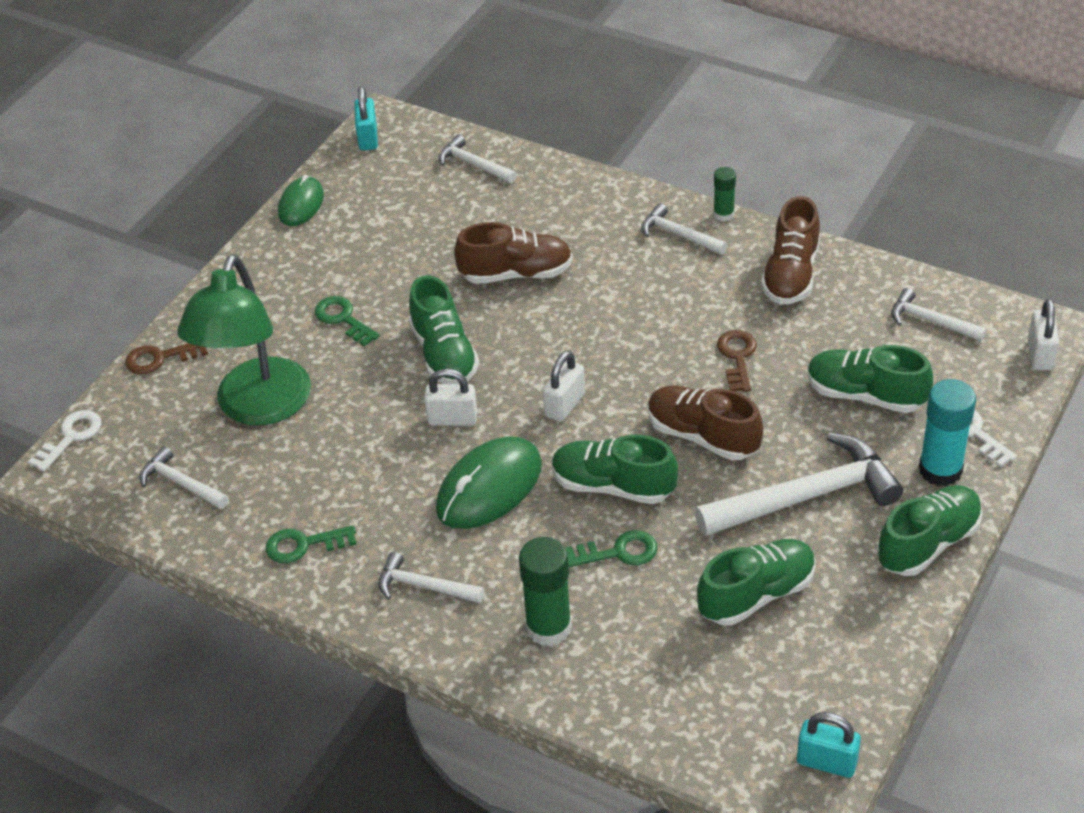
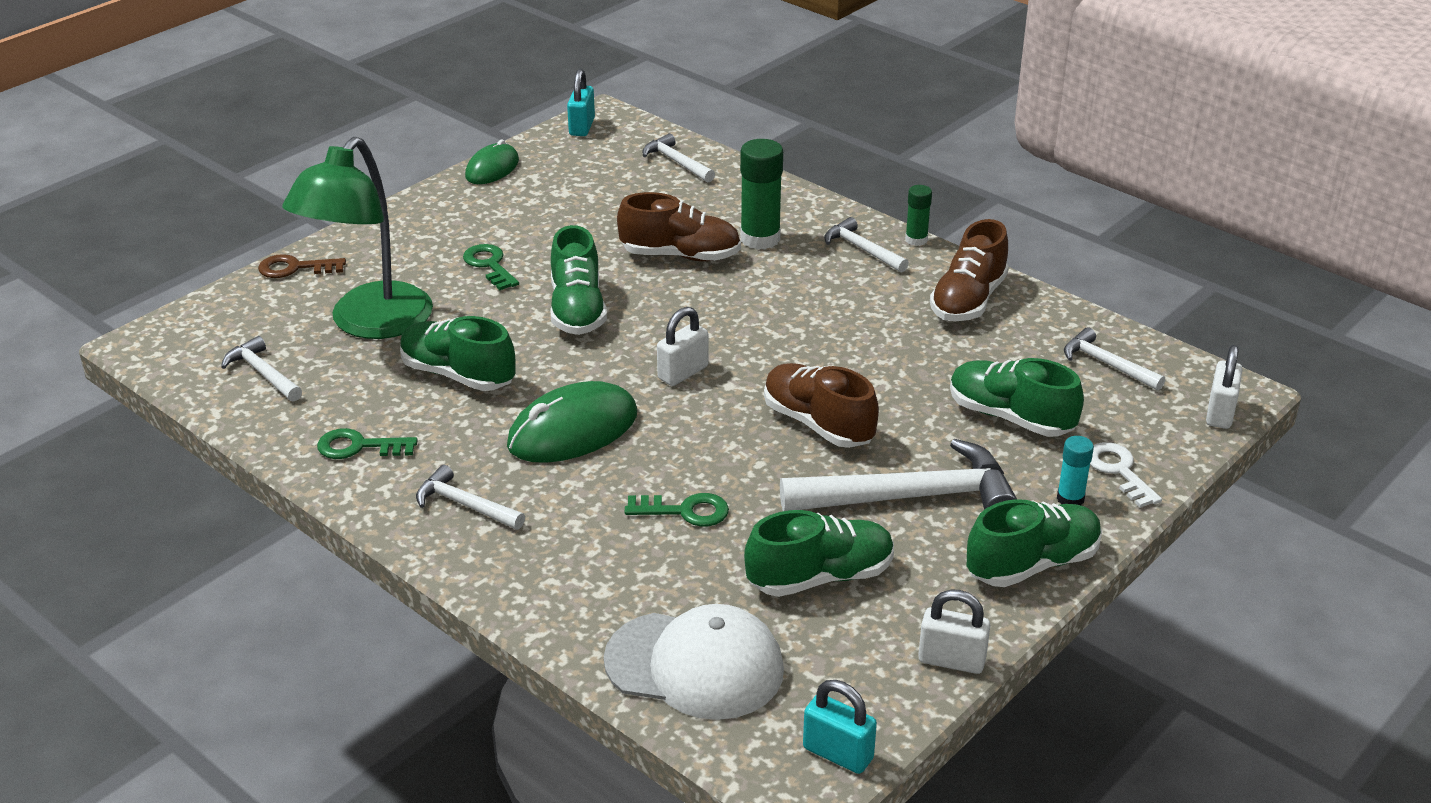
camera: 10 degrees right, 10 degrees down
white key [28,410,101,472] -> none
white padlock [424,369,477,426] -> white padlock moved to [918,590,990,674]
green glue stick [519,537,572,646] -> green glue stick moved to [740,139,783,250]
green shoe [552,434,678,504] -> green shoe moved to [400,316,516,391]
brown key [717,330,757,392] -> none
turquoise glue stick [919,379,976,486] -> turquoise glue stick [1057,436,1094,505], size x0.56
none -> white cap [604,604,784,720]

